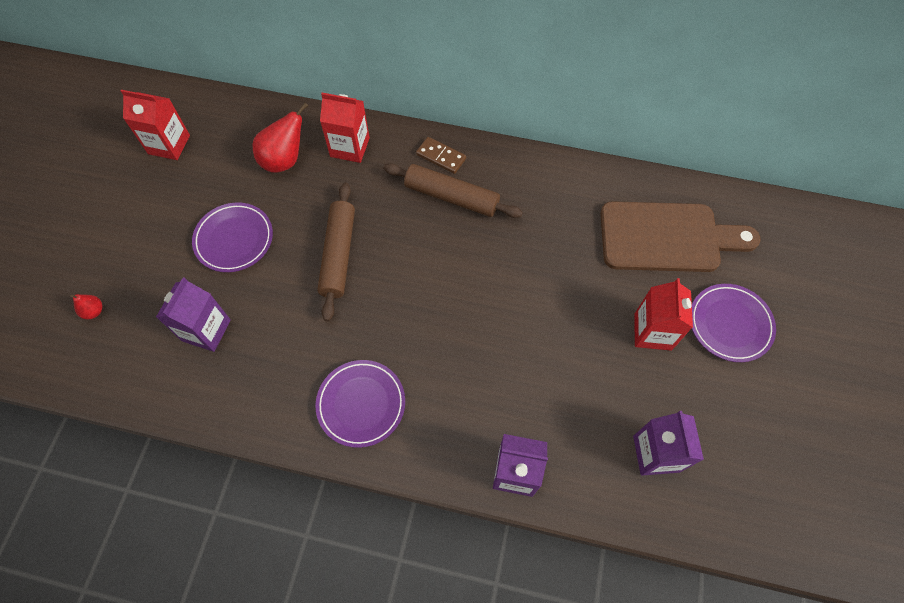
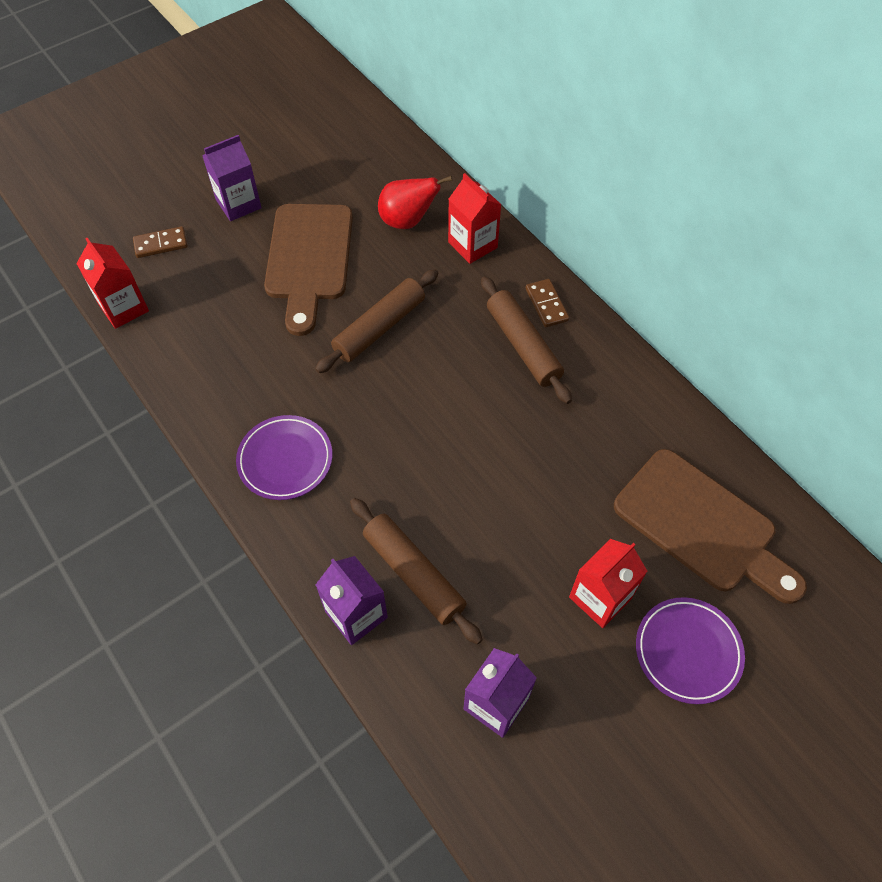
camera: 40 degrees right, 5 degrees down
red pear [70,294,103,319] -> brown domino [133,226,188,258]
red carton [121,90,190,160] -> red carton moved to [76,238,149,329]
purple carton [156,277,231,352] -> purple carton moved to [202,135,262,221]
purple plate [192,203,273,272] -> brown cutting board [264,204,353,336]
none -> brown rolling pin [350,498,483,644]

